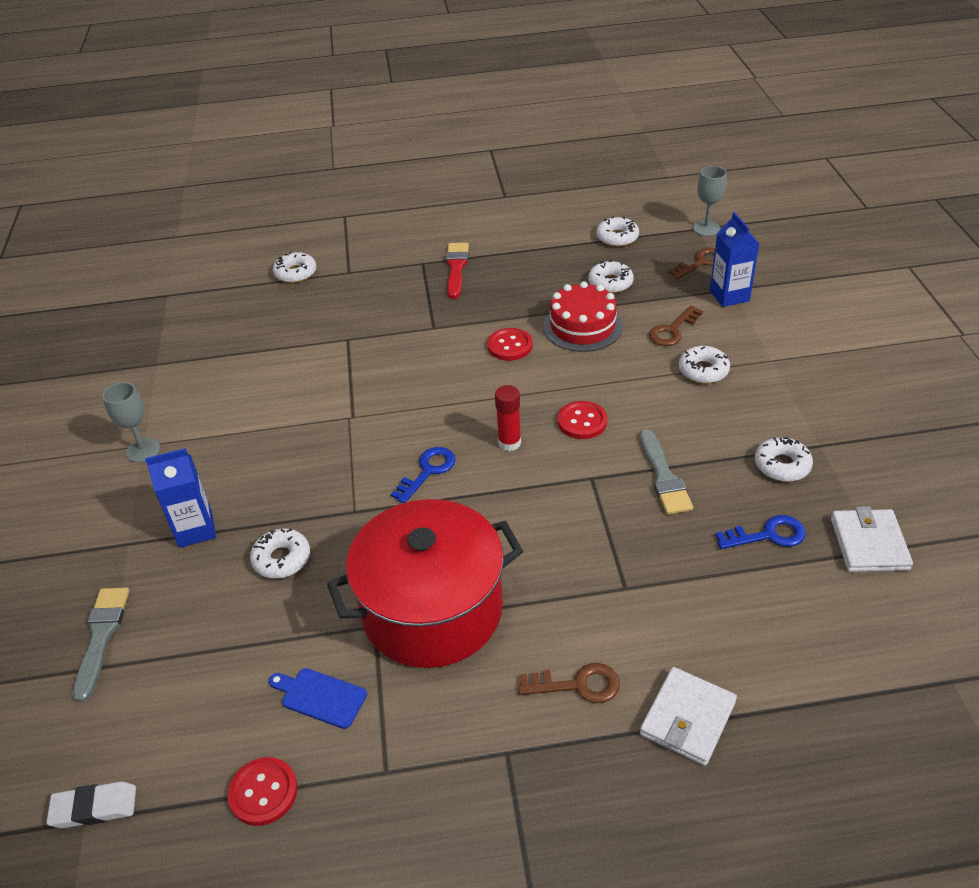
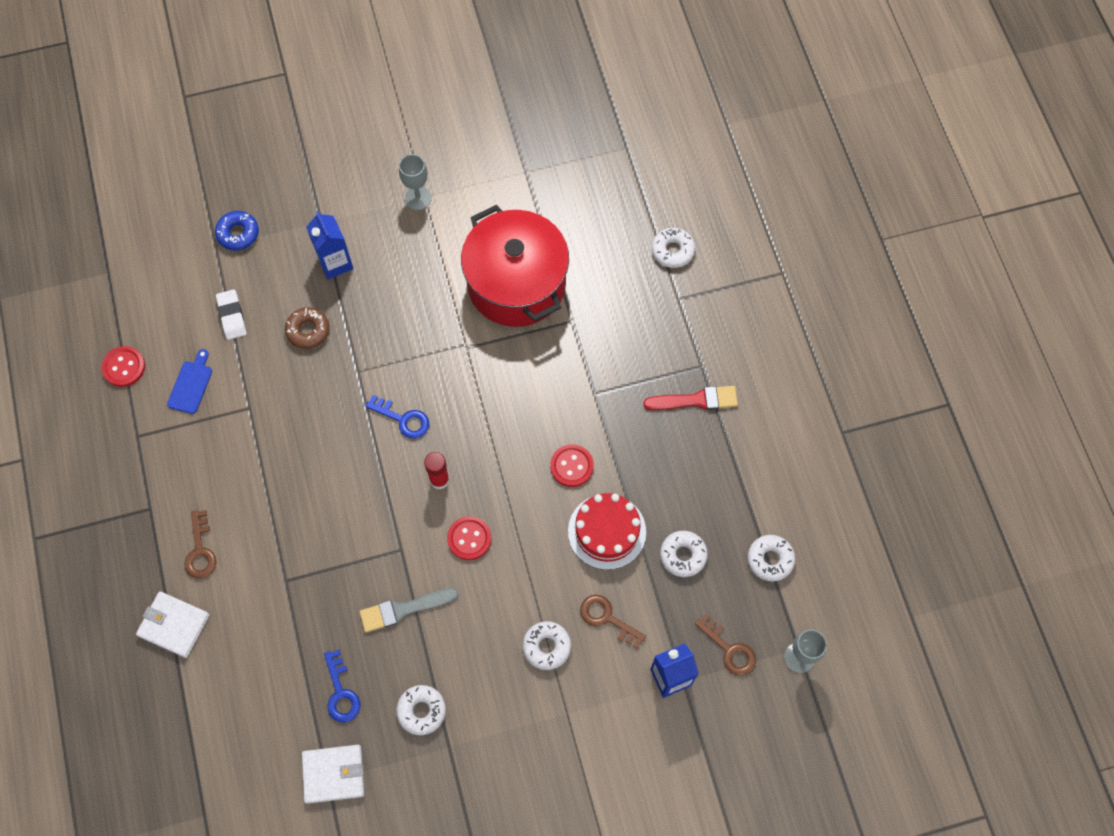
camera: 80 degrees right, 25 degrees up
white eraser [46,781,136,828] -> white eraser moved to [216,289,247,340]
grey brush [73,587,129,702] -> blue donut [215,211,259,251]
white donut [250,528,310,578] -> brown donut [285,307,330,349]
red pot [327,499,523,668] -> red pot moved to [461,205,569,327]

